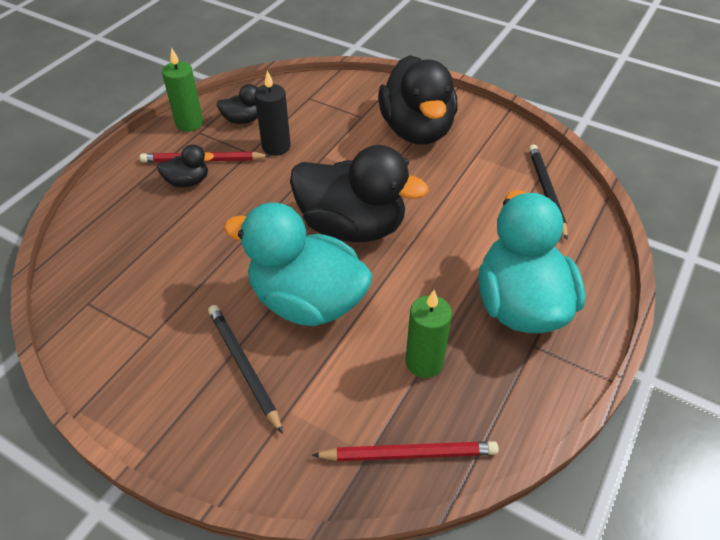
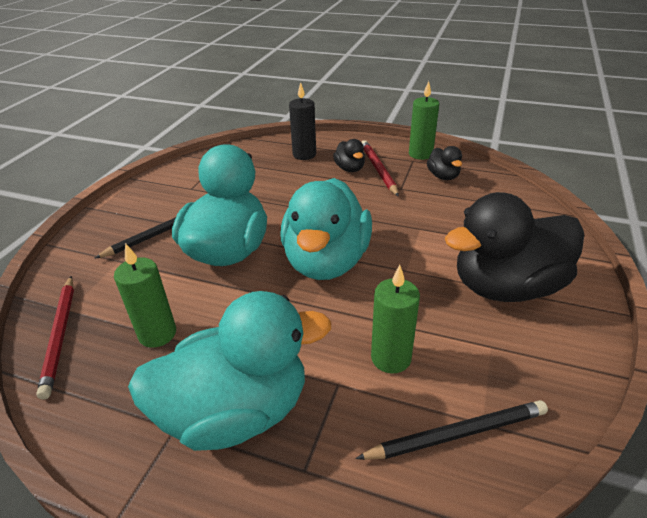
camera: 80 degrees right, 10 degrees down
black candle [255,71,291,156] -> black candle moved to [289,82,316,160]
black duck [290,145,429,242] -> turquoise duck [280,178,372,280]
none -> green candle [371,265,420,374]

